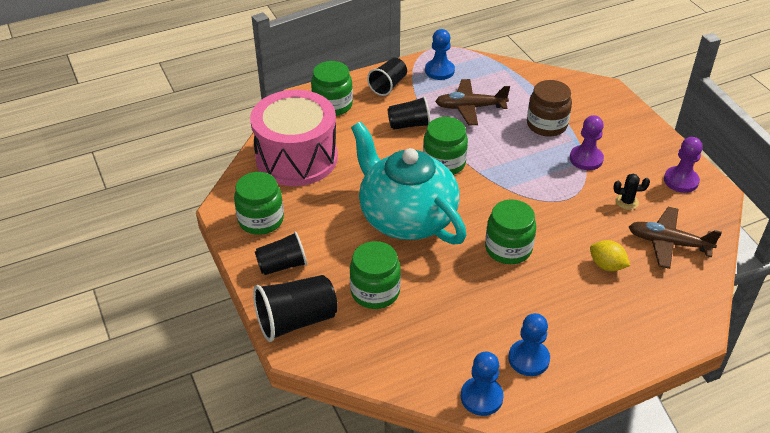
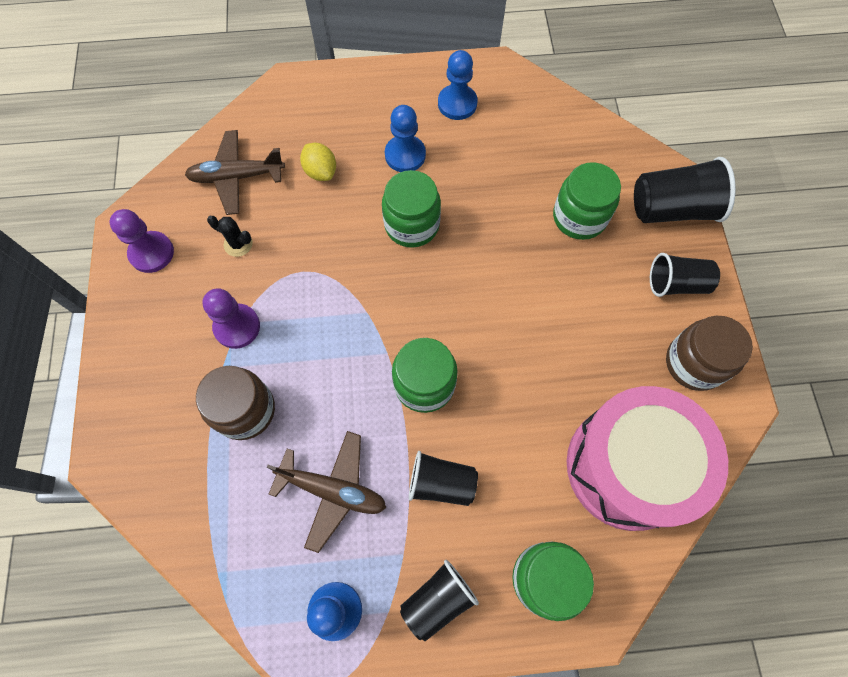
camera: 160 degrees left, 25 degrees up
green jar [234,172,284,235] -> brown jar [666,316,753,391]
turquoise teapot [351,122,467,244] -> none
blue pawn [461,352,504,416] -> blue pawn moved to [385,105,426,172]
brown plane [629,207,722,269] -> brown plane turned 135 degrees clockwise [185,130,285,215]

